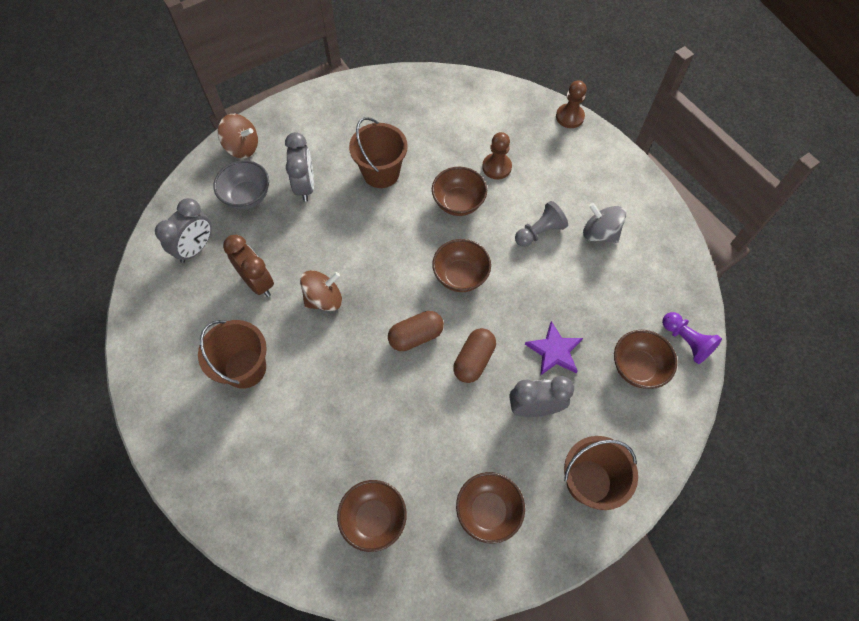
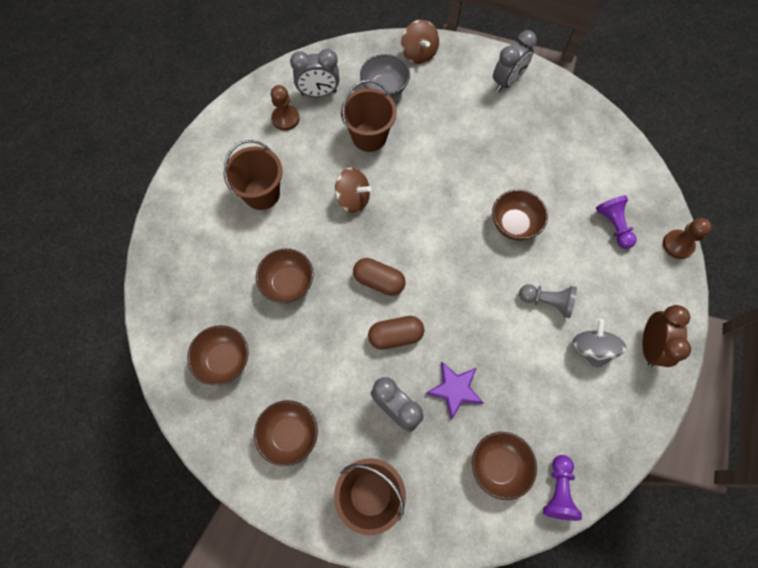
camera: 50 degrees right, 5 degrees up
brown clock [223,235,274,297] -> brown clock moved to [642,305,691,367]
grey clock [285,132,314,202] -> grey clock moved to [493,30,537,92]
brown bucket [349,117,408,188] -> brown bucket moved to [341,80,397,152]
brown bowl [432,239,491,292] -> brown bowl moved to [256,249,314,303]
brown pawn [482,132,512,179] -> brown pawn moved to [271,85,300,131]
none -> purple pawn [596,195,637,249]

